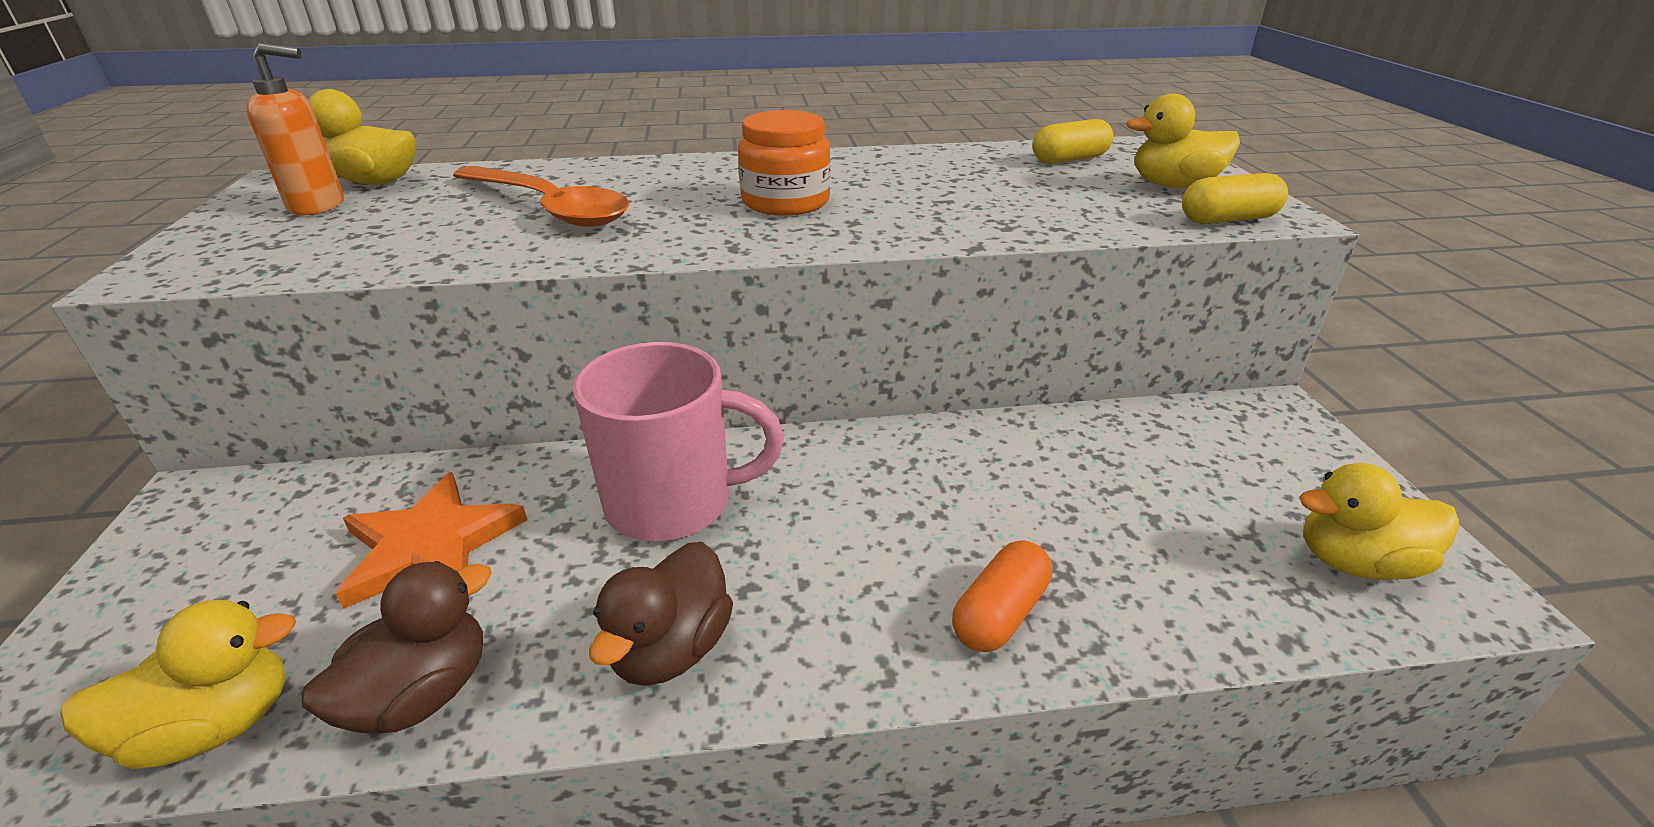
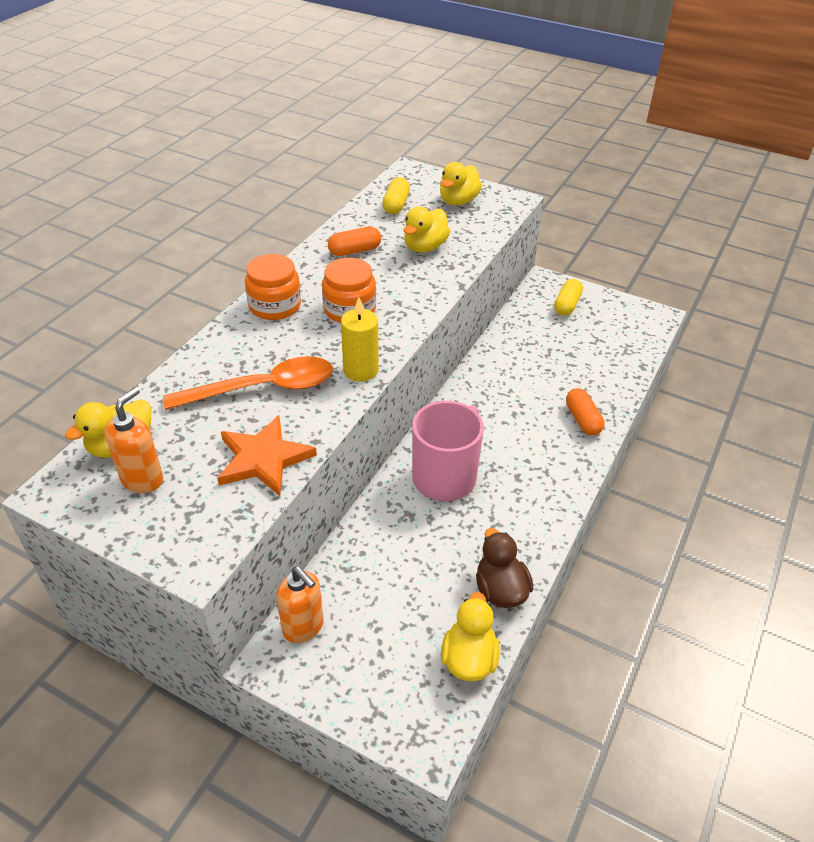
camera: 55 degrees left, 10 degrees up
orange star [336,472,527,609] -> orange star moved to [217,415,317,496]
brown duck [589,542,733,686] -> none
yellow capsule [1182,173,1288,224] -> yellow capsule moved to [554,279,583,316]
yellow duck [1300,463,1459,580] -> yellow duck moved to [403,206,450,252]
none -> orange jar [245,254,301,320]
none -> orange soap dispenser [276,567,324,643]
none -> orange capsule [328,227,381,256]
none -> yellow candle [341,297,379,381]

